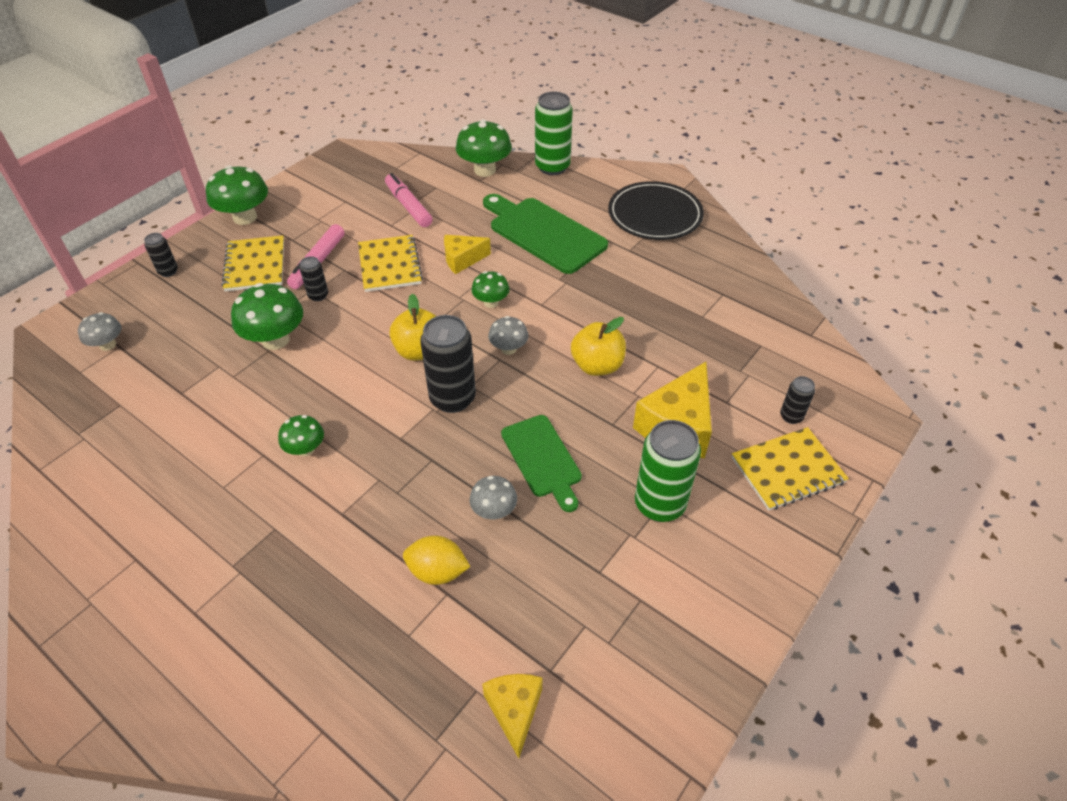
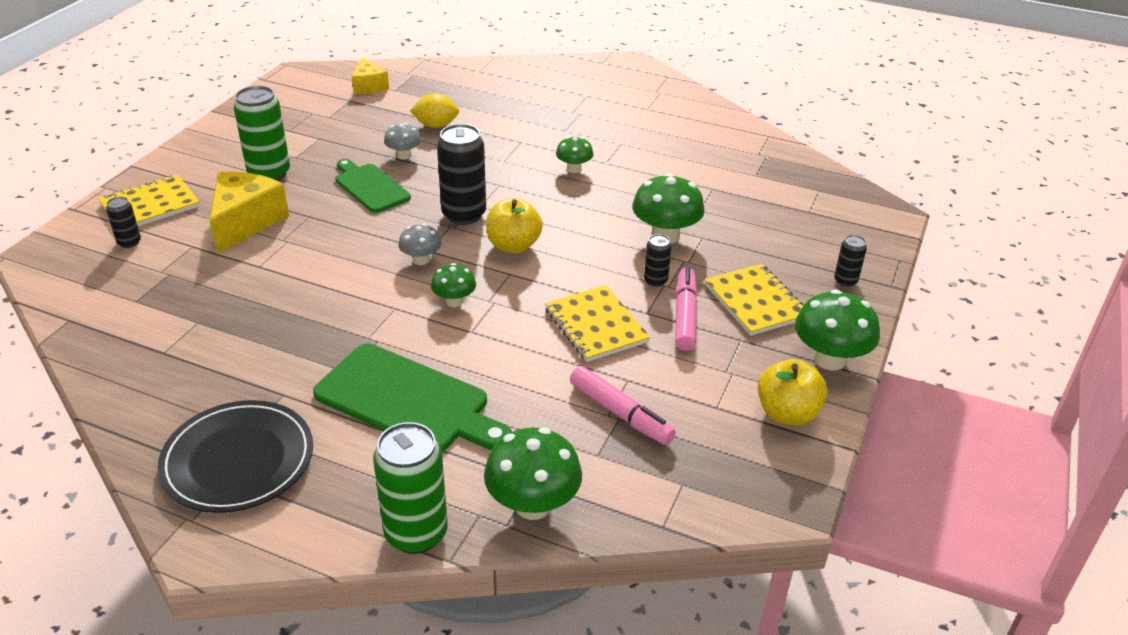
camera: 165 degrees right, 10 degrees down
grey mushroom [78,312,121,351] -> none
yellow cheese [444,235,491,274] -> none
yellow apple [571,317,626,376] -> yellow apple moved to [758,359,827,426]

